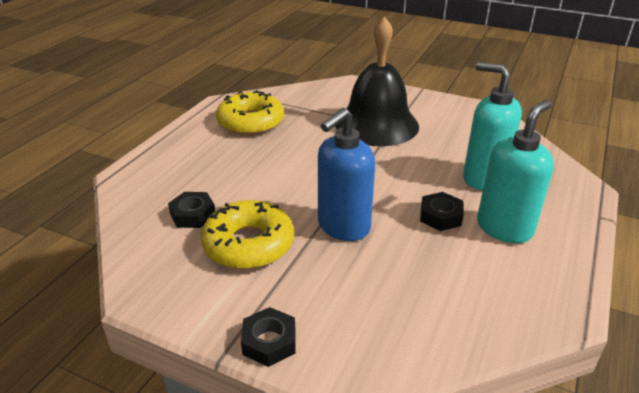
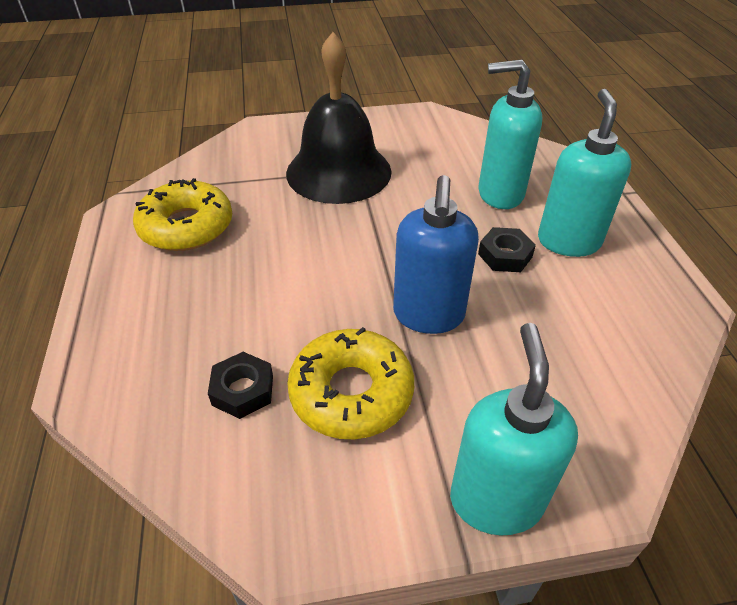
camera: 35 degrees left, 10 degrees up
black nut [241,307,296,367] -> turquoise soap dispenser [450,323,578,535]

